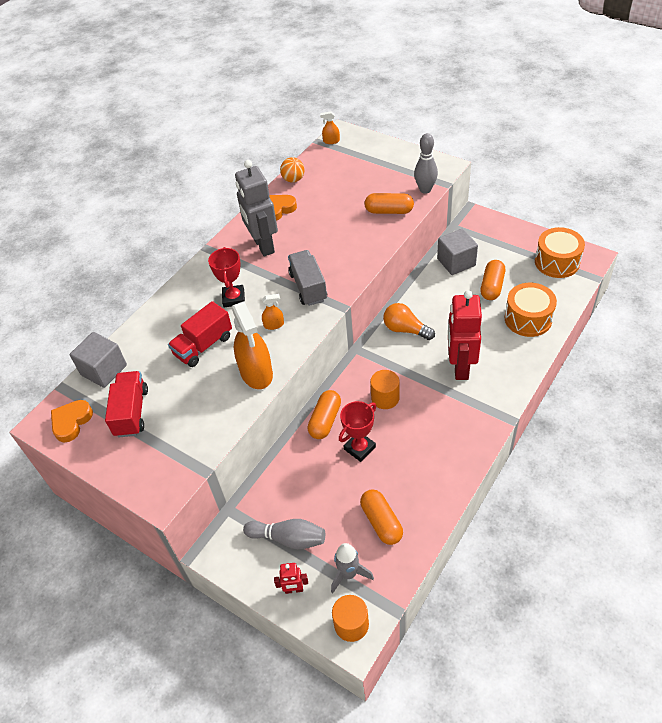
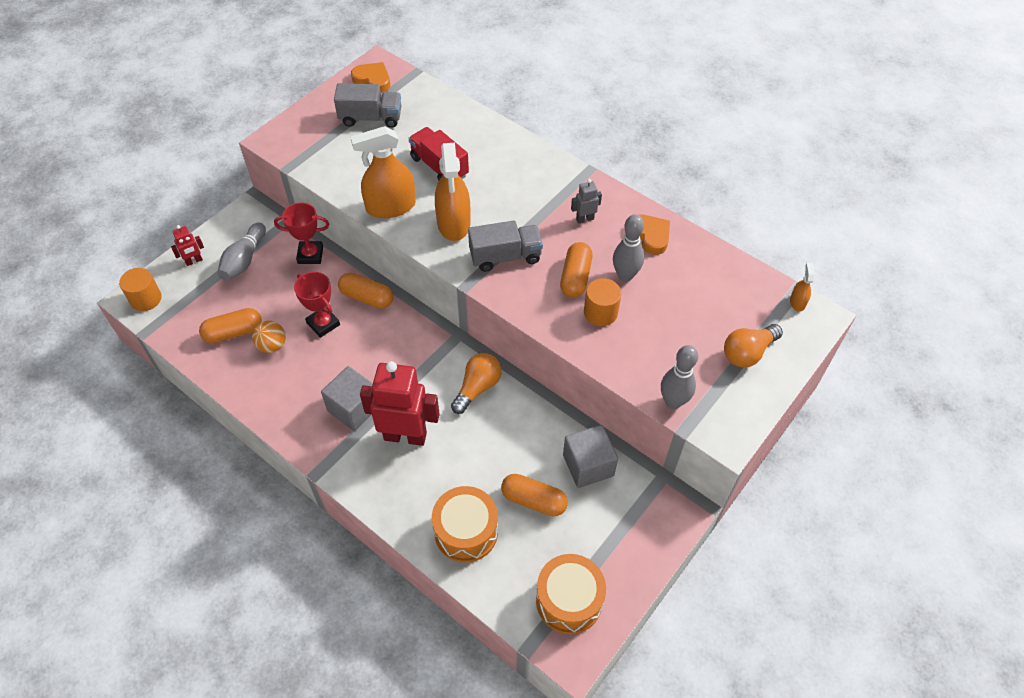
camera: 90 degrees right, 5 degrees up
grey cube [70,332,127,388] -> grey cube moved to [321,366,373,431]
red truck [105,371,148,437] -> grey truck [334,83,401,128]
red trophy [208,247,245,307] -> red trophy moved to [274,202,329,264]
grey robot [235,160,278,256] -> grey robot [571,179,602,223], size x0.45
orange spray bottle [262,294,284,330] -> orange spray bottle [435,143,470,241], size x2.22
red robot [274,563,308,594] -> red robot turned 120 degrees counterclockwise [171,225,204,266]
orange ball [280,157,305,183] -> orange ball moved to [252,320,286,353]
grey rocket [331,543,374,593] -> none
orange capsule [365,193,414,214] -> orange capsule moved to [560,242,592,298]
orange cylinder [370,370,400,409] -> orange cylinder moved to [584,278,621,326]
none -> grey bowling pin [613,214,644,282]
none -> orange light bulb [724,324,783,367]

